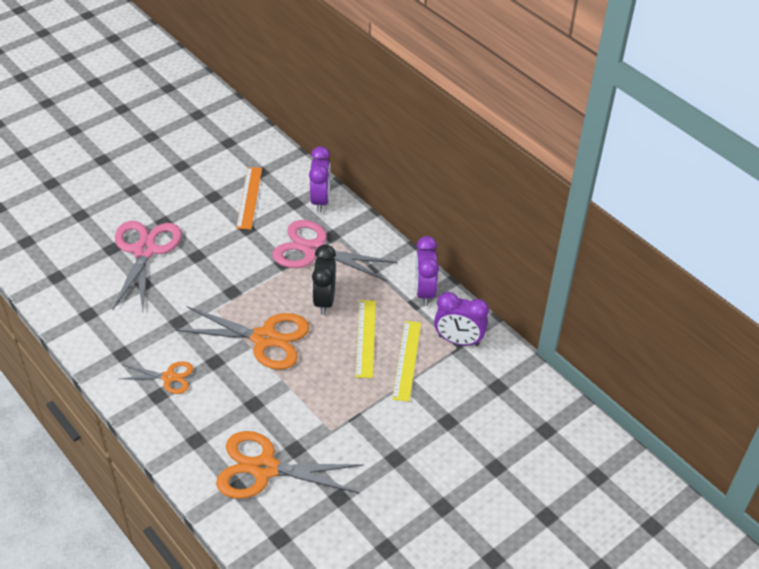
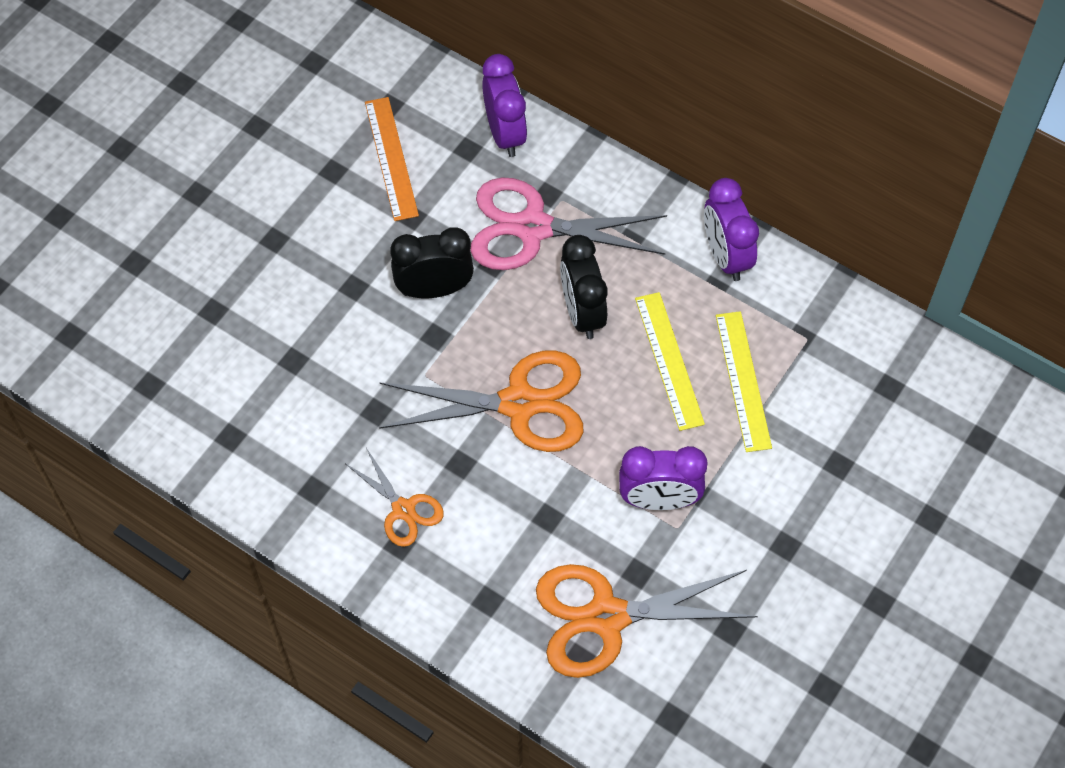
camera: 15 degrees left, 15 degrees up
pink scissors [112,221,182,311] -> none
orange scissors [120,361,194,394] -> orange scissors turned 60 degrees clockwise [346,448,444,547]
purple clock [434,292,489,346] -> purple clock moved to [619,446,708,510]
none -> black clock [390,227,474,298]

